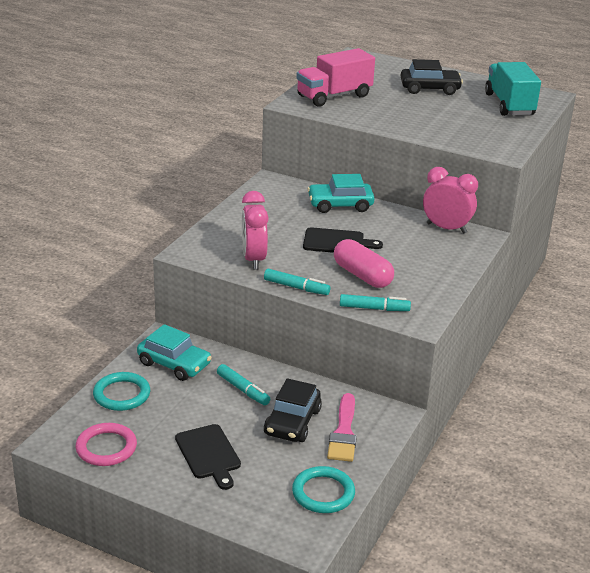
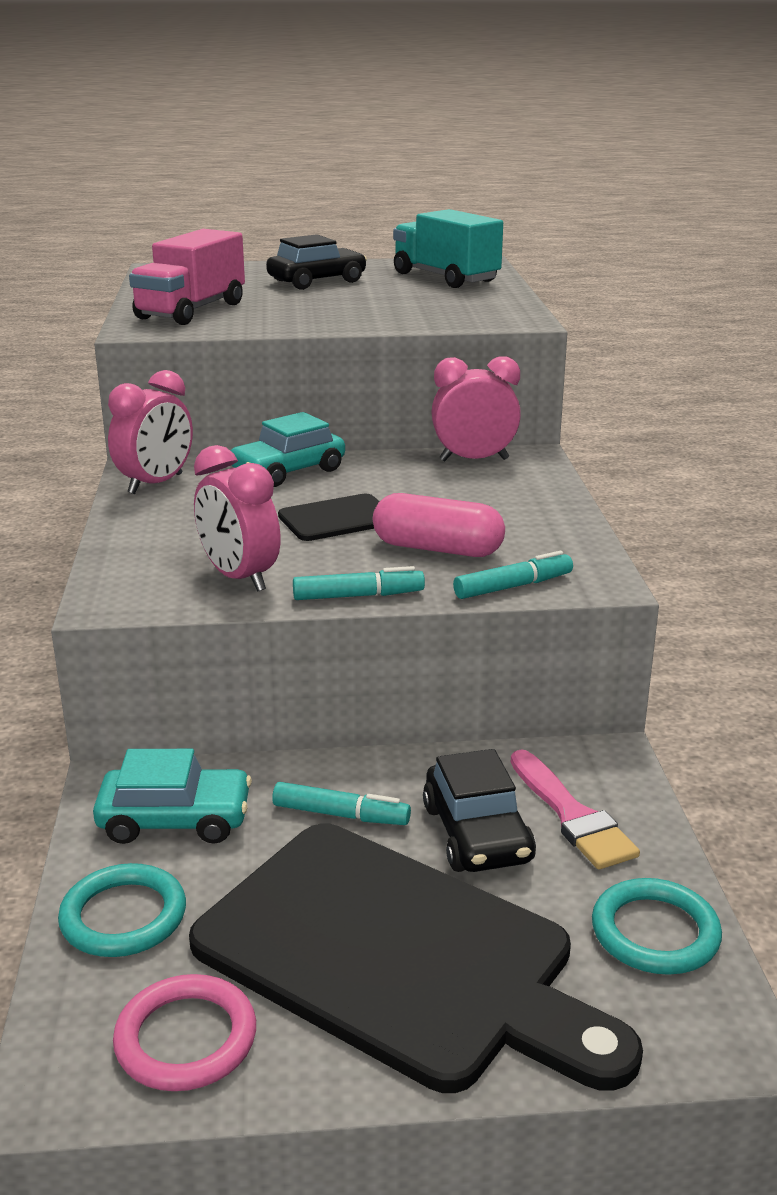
camera: 30 degrees left, 5 degrees down
black cutting board [175,424,241,490] -> black cutting board [189,824,643,1093], size x2.25
none -> pink clock [108,370,193,494]

